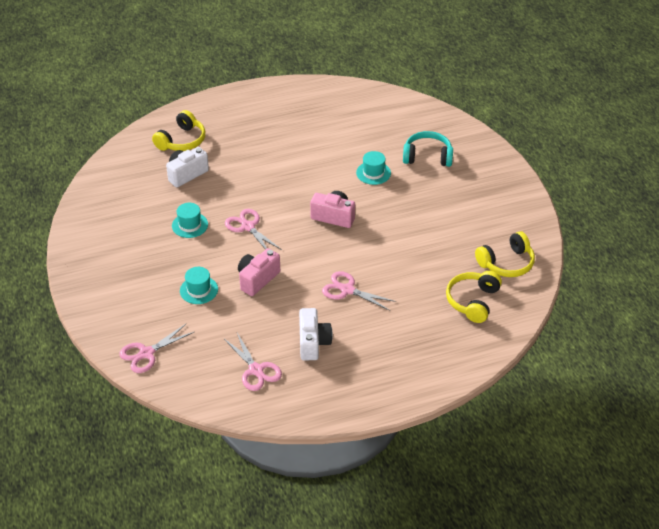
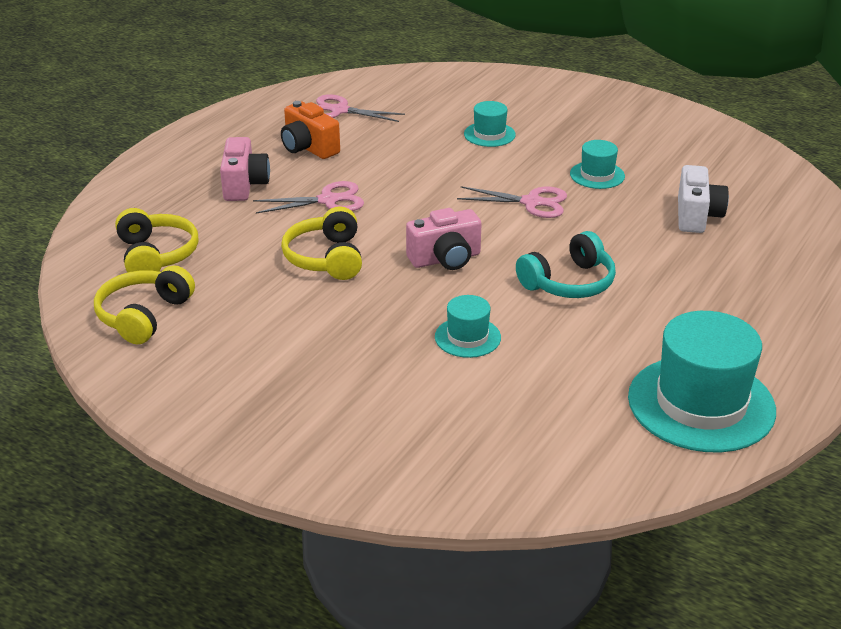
camera: 140 degrees right, 10 degrees down
pink scissors [119,323,194,373] -> none
yellow headphones [152,110,205,151] -> yellow headphones moved to [281,206,362,280]
pink camera [238,248,280,296] -> pink camera moved to [220,137,270,201]
white camera [299,308,333,361] -> orange camera [281,101,340,159]
turquoise headphones [403,131,453,167] -> turquoise headphones moved to [516,231,616,298]
none -> turquoise hat [628,311,776,452]

